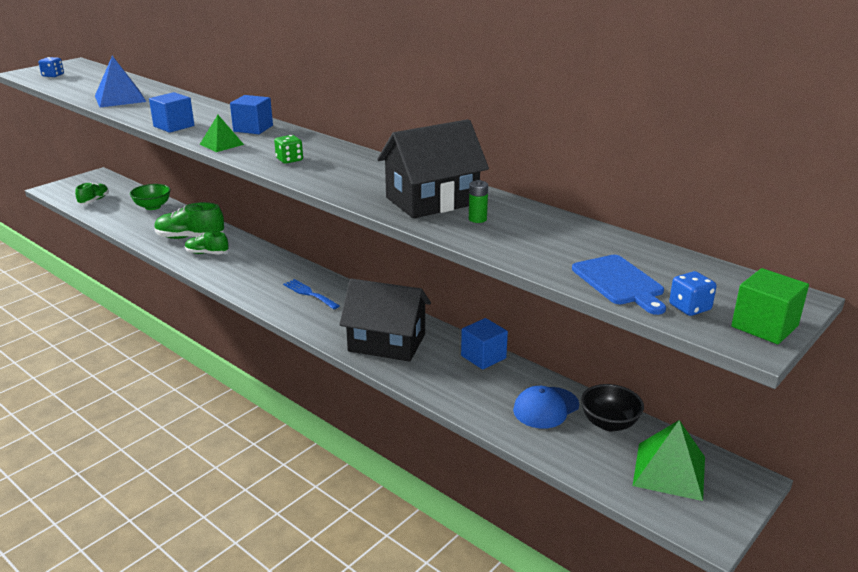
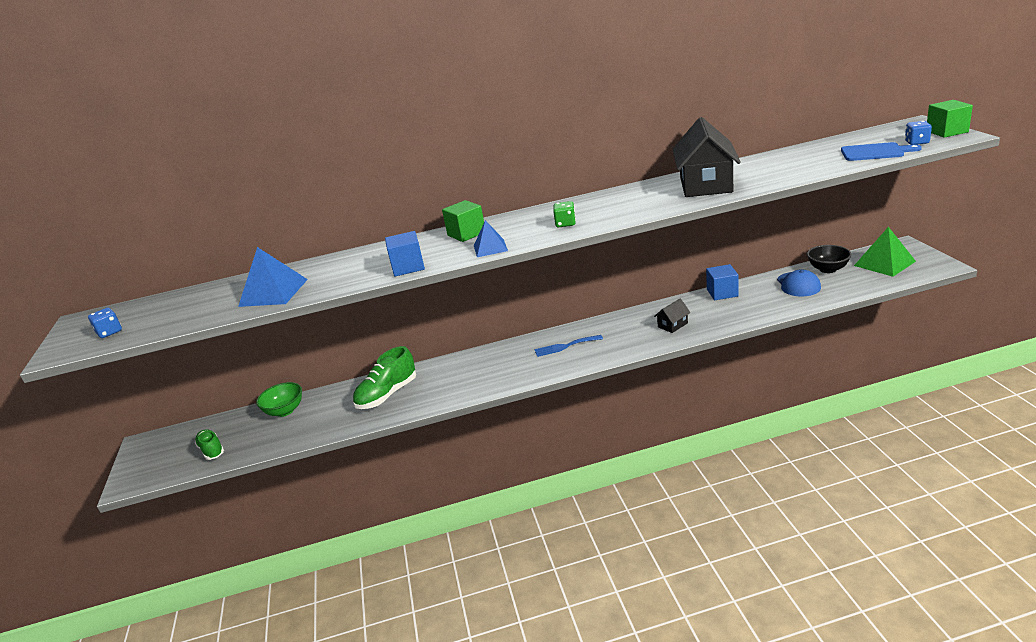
camera: 50 degrees left, 0 degrees up
green shoe [185,231,228,254] -> none
green pyramid [199,115,244,152] -> blue pyramid [474,220,508,257]
blue cube [230,95,273,134] -> green cube [442,200,484,242]
black house [339,279,431,362] -> black house [654,299,691,333], size x0.45
green battery [469,180,488,223] -> none

